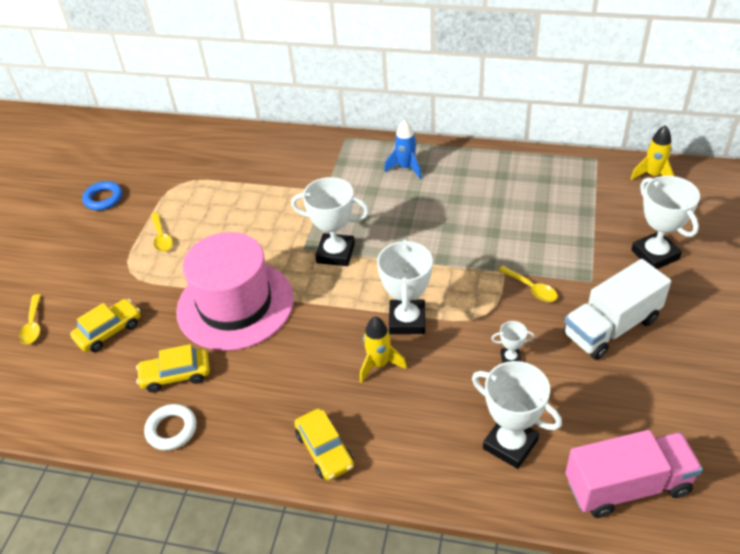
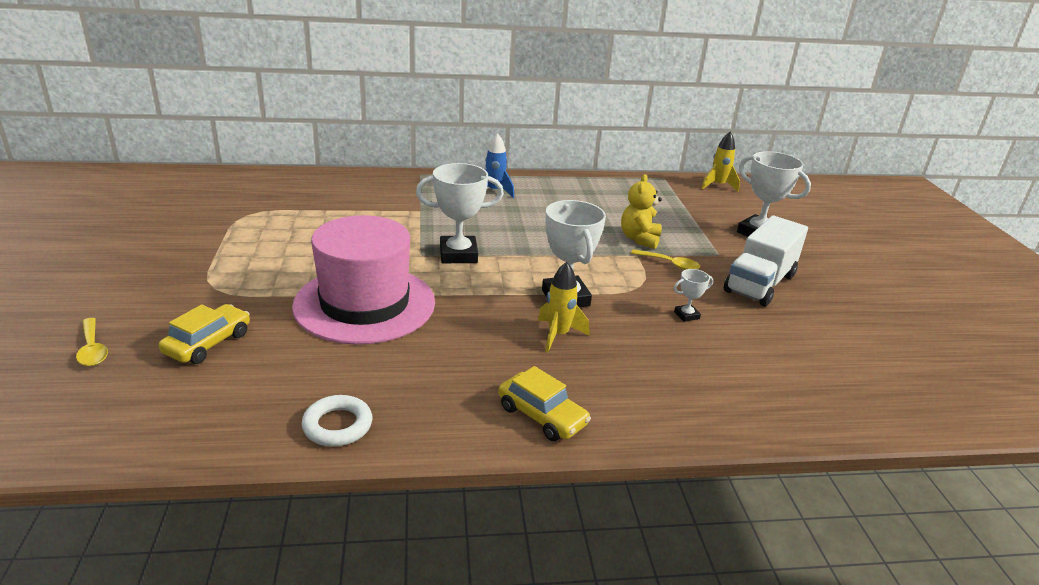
camera: 25 degrees left, 15 degrees down
blue ring [82,181,123,210] -> none
yellow car [136,344,210,393] -> none
yellow spoon [151,213,173,252] -> none
white trophy [472,361,562,469] -> none
pink truck [565,430,703,518] -> none
none -> yellow teddy bear [621,174,662,249]

